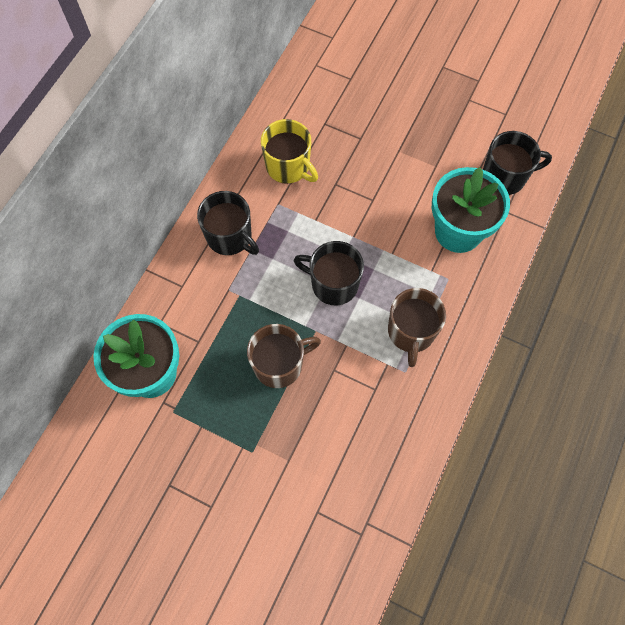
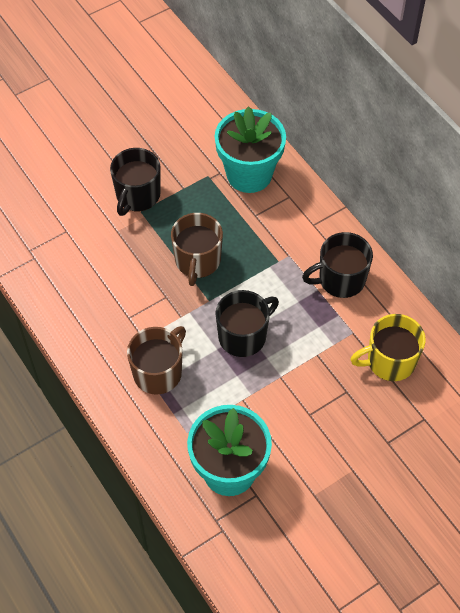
camera: 120 degrees right, 10 degrees down
brown mug [388,288,446,367] -> brown mug turned 90 degrees clockwise [127,326,186,395]
black mug [483,131,552,195] -> black mug moved to [110,148,161,216]

